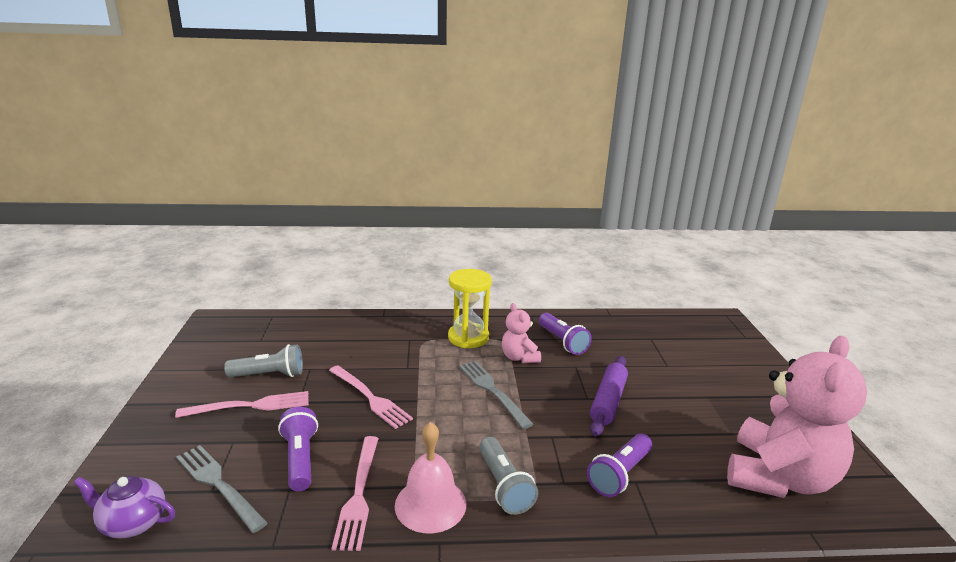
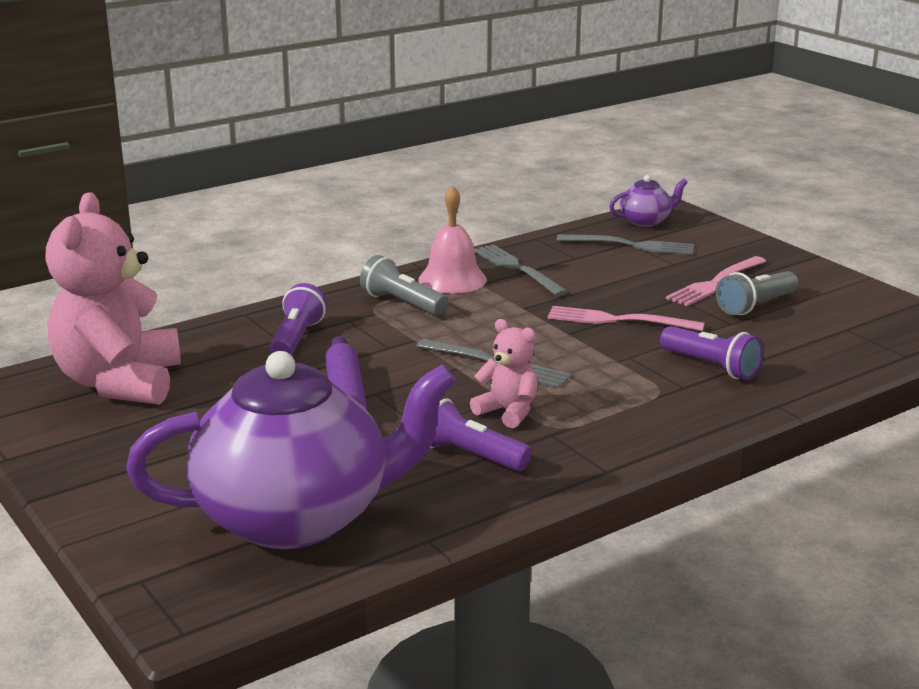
camera: 150 degrees right, 0 degrees up
purple flashlight [278,407,318,491] -> purple flashlight moved to [660,326,763,380]
pink fork [332,436,379,551] -> grey fork [474,244,568,296]
yellow hourglass [448,269,492,348] -> none
none -> purple teapot [126,351,456,549]

